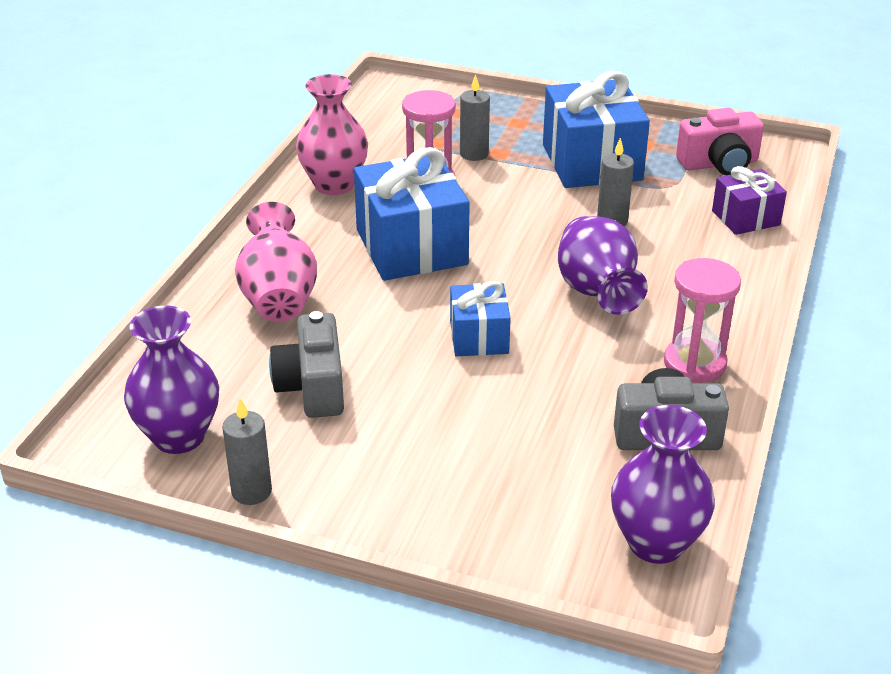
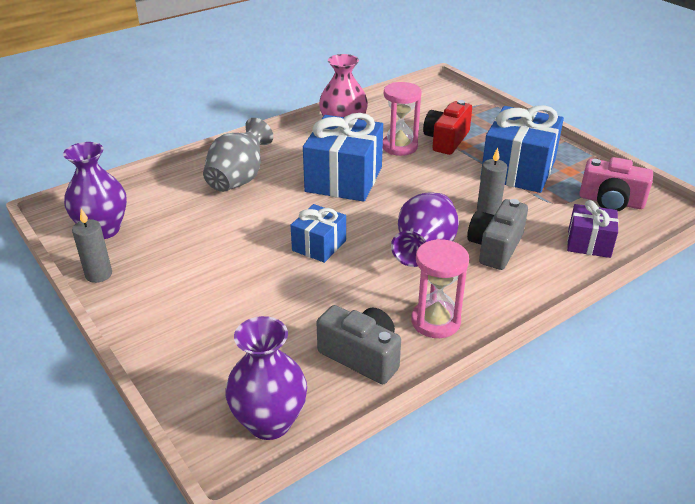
camera: 35 degrees right, 0 degrees up
pink vase [235,202,317,322] -> grey vase [203,118,274,192]
grey camera [269,311,344,418] -> grey camera moved to [467,199,528,270]
grey candle [460,74,490,161] -> red camera [423,100,472,155]

